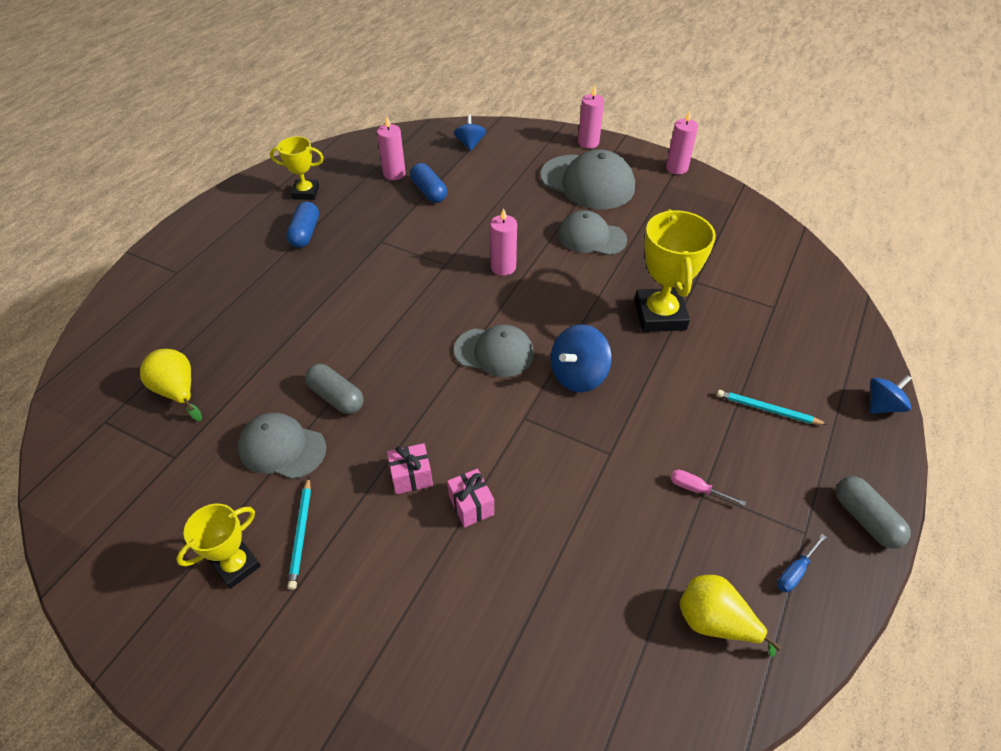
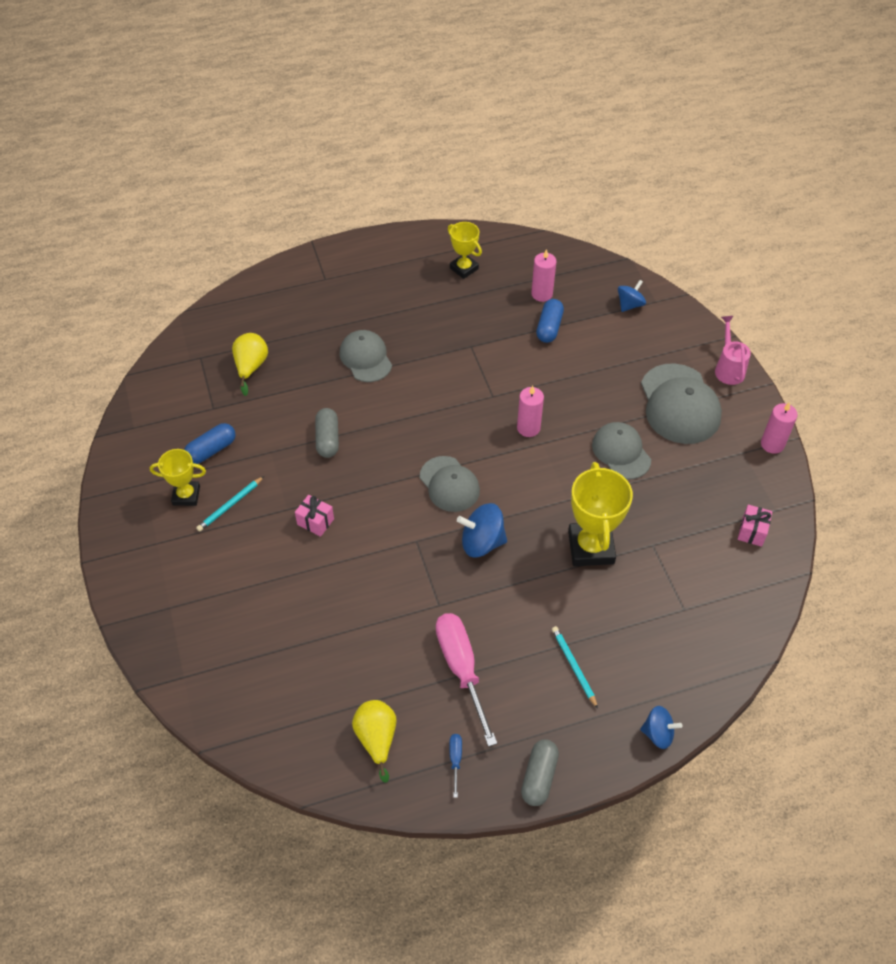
camera: 45 degrees right, 5 degrees up
grey cap [238,413,326,479] -> grey cap moved to [340,330,392,382]
blue capsule [286,202,319,248] -> blue capsule moved to [184,423,236,464]
pink gift [447,469,494,528] -> pink gift moved to [738,504,773,547]
pink candle [578,85,604,148] -> pink watering can [715,316,751,385]
yellow trophy [634,209,716,332] -> yellow trophy turned 45 degrees counterclockwise [568,462,633,566]
pink screwdriver [671,470,746,506] -> pink screwdriver [436,613,497,747], size x2.35
blue screwdriver [777,534,826,593] -> blue screwdriver turned 90 degrees clockwise [449,734,462,798]

